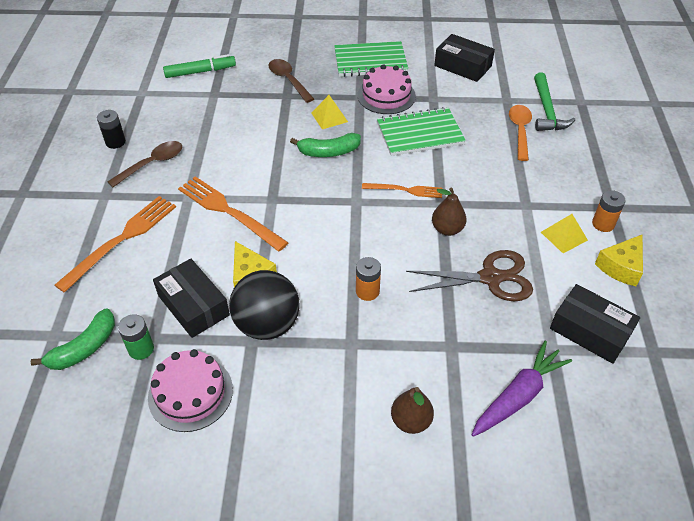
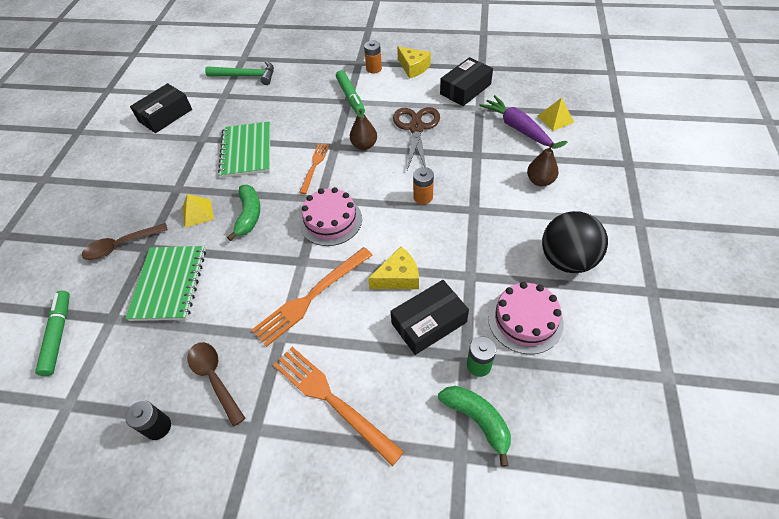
camera: 80 degrees left, 5 degrees up
black ball [229,270,300,340] -> black ball moved to [542,211,608,273]
green notebook [334,41,408,77] -> green notebook moved to [126,246,206,321]
pink cake [357,64,416,114] -> pink cake moved to [299,187,362,246]
orange spoon [509,105,532,161] -> none
yellow pyramid [541,214,588,253] -> yellow pyramid moved to [538,98,575,131]
none -> green marker [336,70,365,115]

